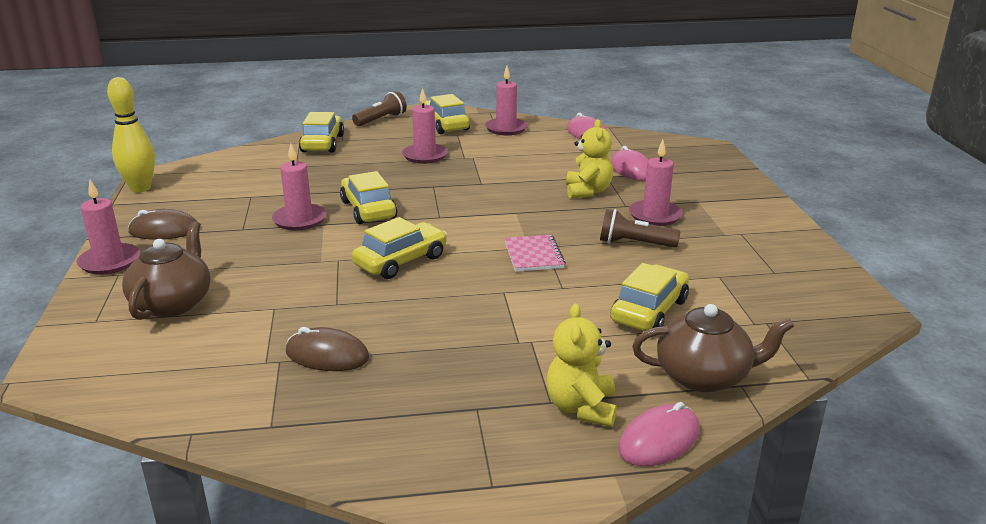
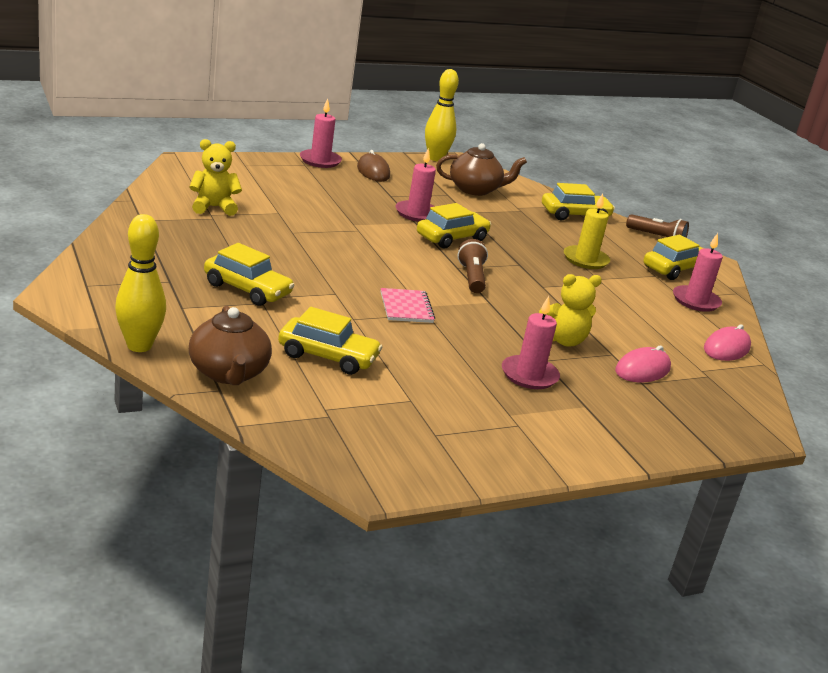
camera: 70 degrees right, 0 degrees up
brown teapot [122,221,211,320] -> brown teapot moved to [436,143,527,196]
brown mouse [286,327,370,371] -> none
yellow car [352,217,447,279] -> yellow car moved to [204,243,295,306]
pink candle [402,88,448,164] -> yellow candle [564,194,610,269]
pink notebook [504,235,566,272] -> pink notebook turned 75 degrees counterclockwise [381,288,435,323]
yellow teddy bear [546,303,617,427] -> yellow teddy bear moved to [189,139,242,216]
brown flashlight [600,209,680,248] -> brown flashlight moved to [457,239,488,293]
pink mouse [618,402,700,466] -> yellow bowling pin [115,214,166,352]

